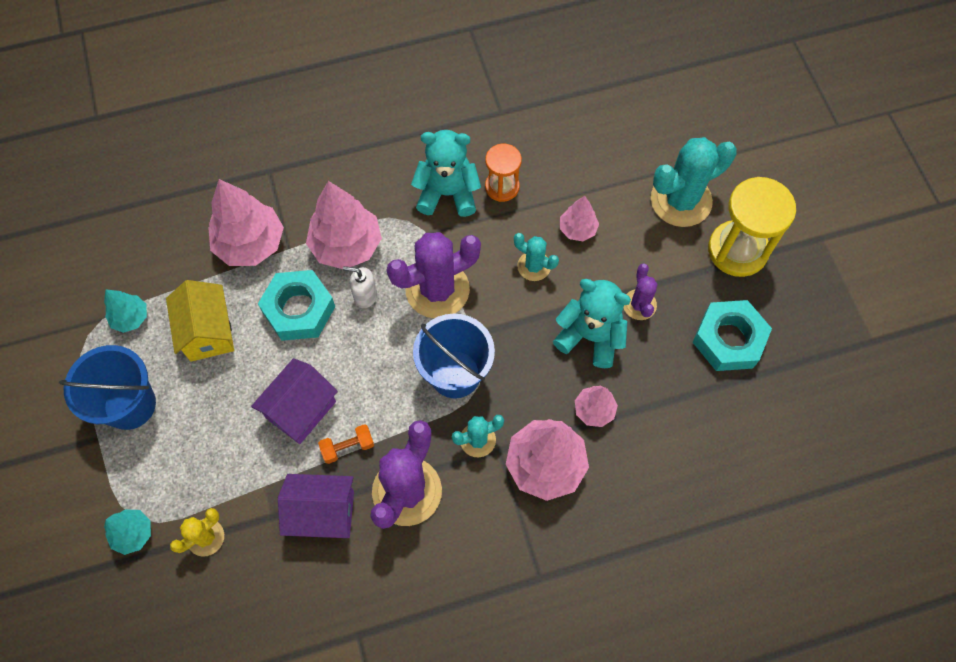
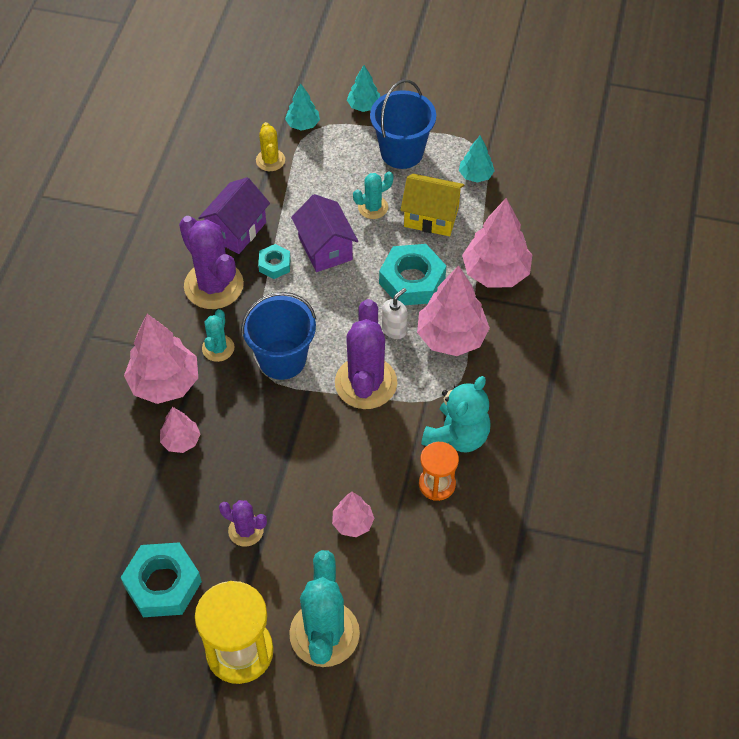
camera: 120 degrees right, 10 degrees down
orange dumbbell [318,424,374,464] -> turquoise nut [258,244,291,279]
turquoise cactus [514,233,559,281] -> turquoise cactus moved to [353,171,394,219]
turquoise teddy bear [553,279,631,368] -> none
none -> turquoise tree [347,65,380,112]

